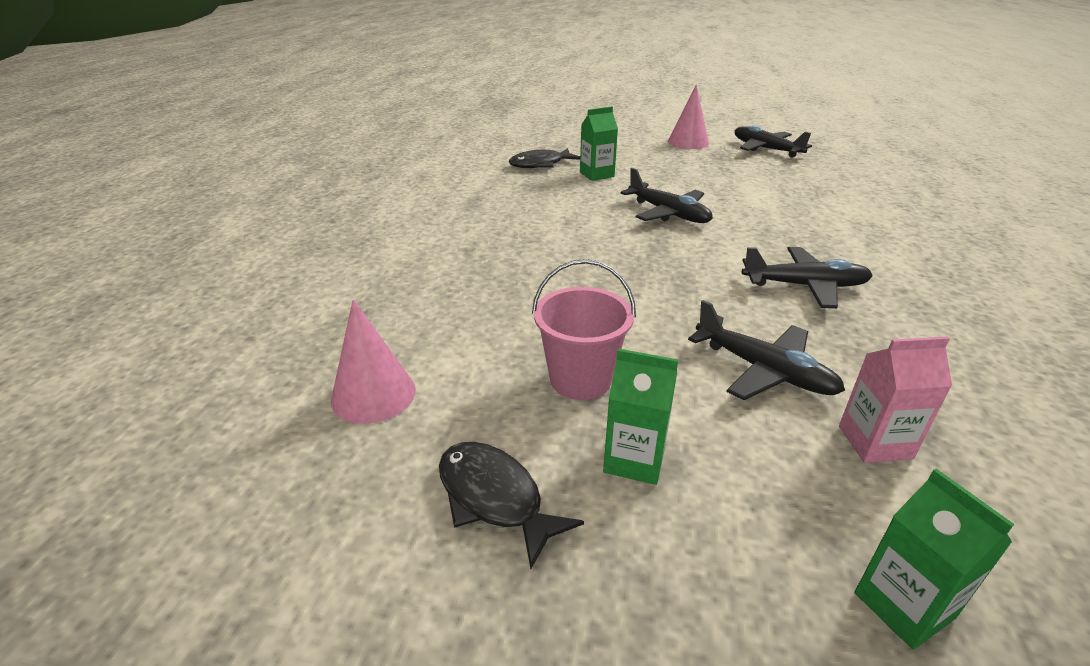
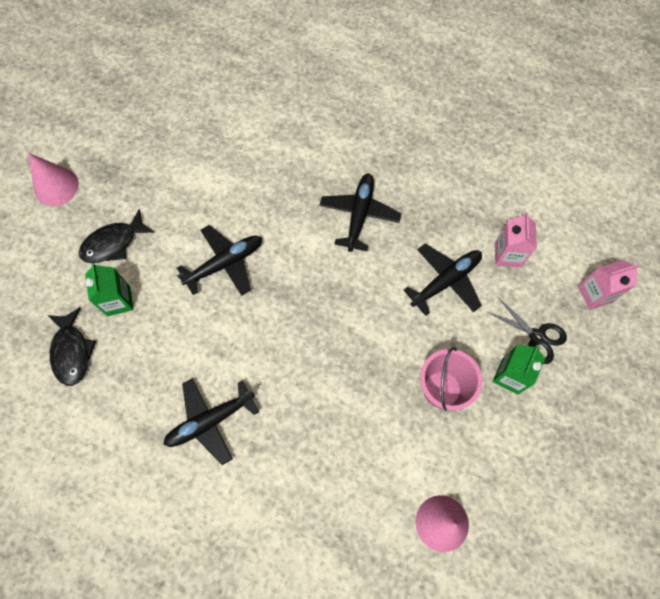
camera: 80 degrees left, 35 degrees up
black fish [439,442,584,569] -> black fish moved to [79,209,155,263]
black plane [735,125,812,158] -> black plane moved to [164,378,259,465]
green carton [854,468,1014,650] -> pink carton [578,260,640,310]
none -> black scissors [488,297,567,364]

